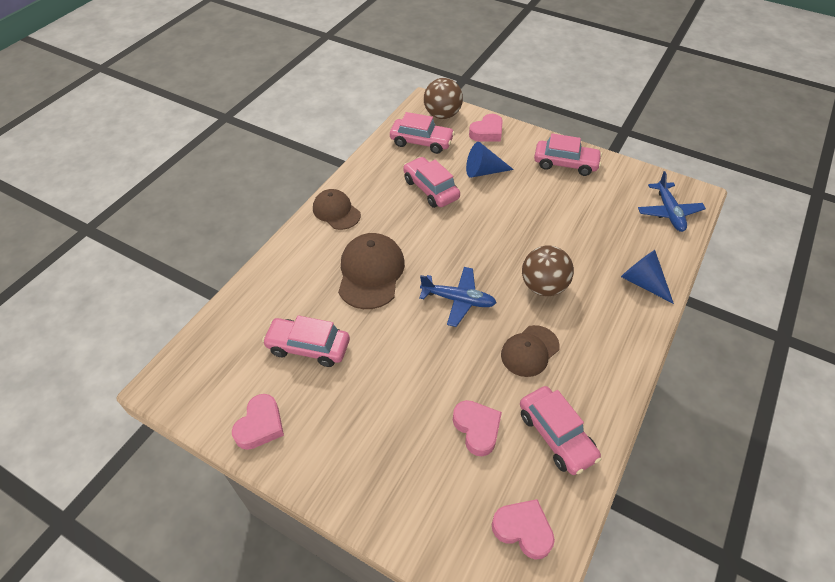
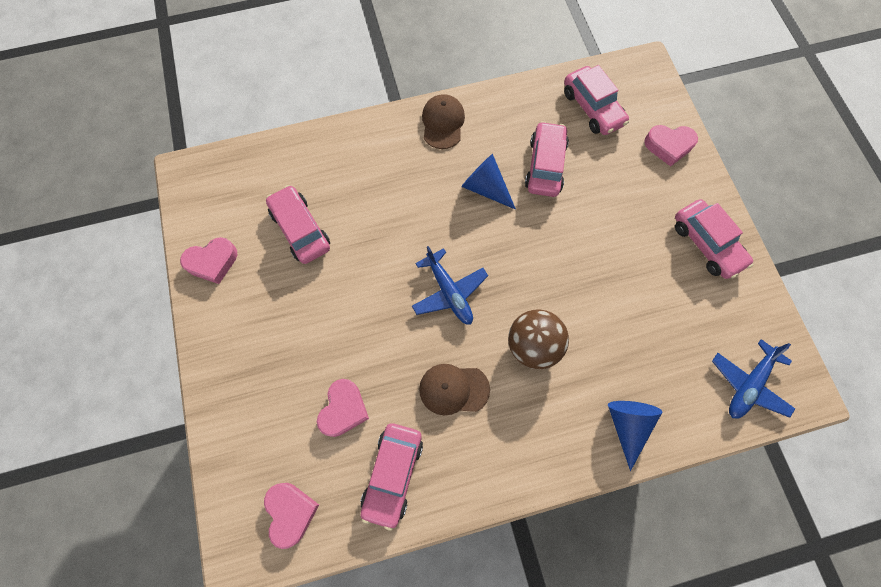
camera: 45 degrees right, 20 degrees up
brown cap [338,233,405,309] -> none
brown ball [424,78,463,119] -> none
blue cone [466,142,514,178] -> blue cone moved to [461,154,516,210]

